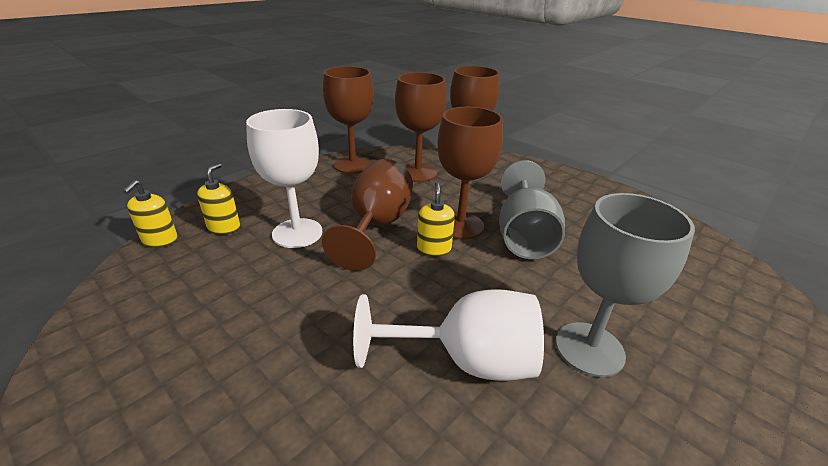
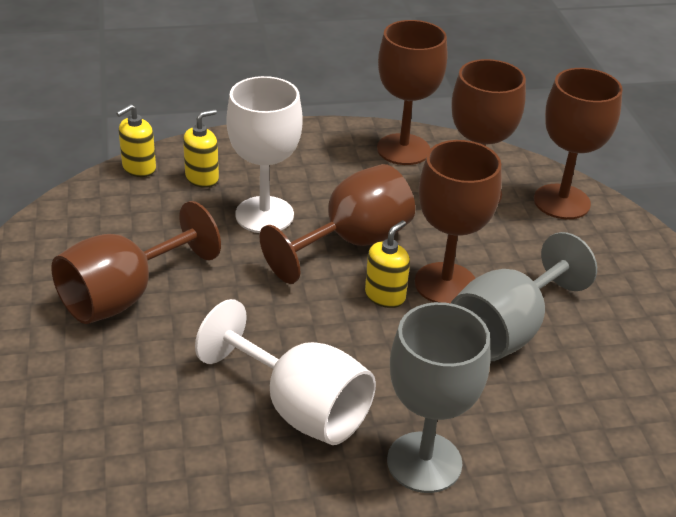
camera: 35 degrees right, 5 degrees up
none -> brown goblet [51,201,221,324]

